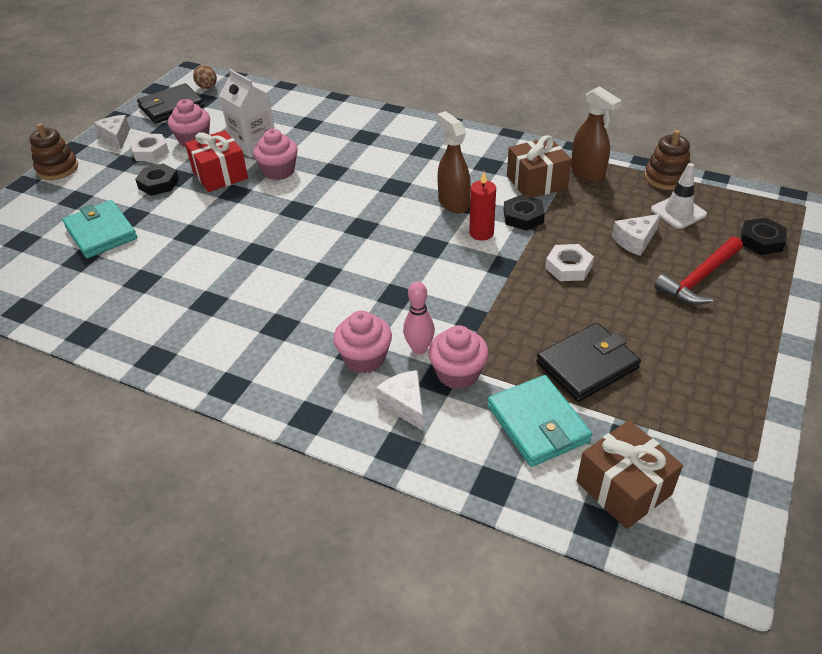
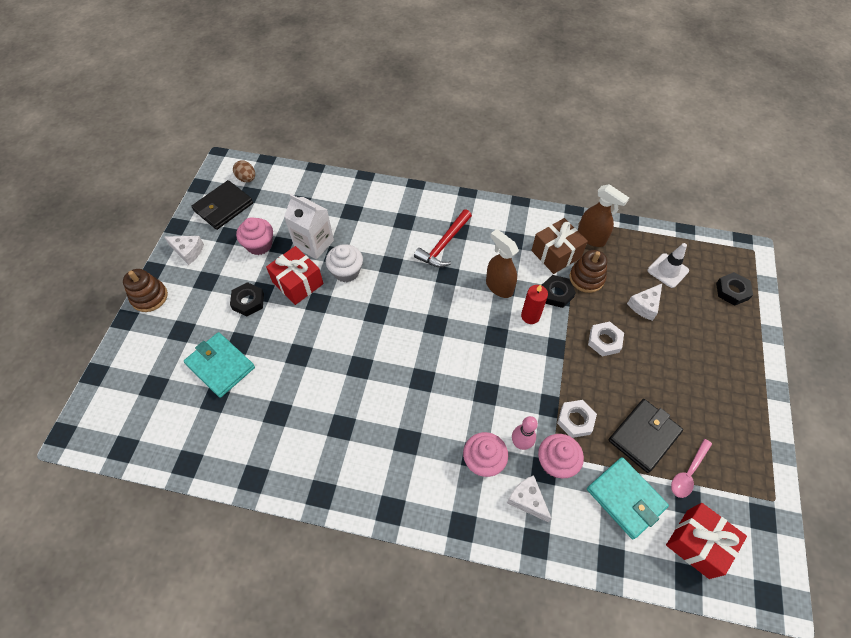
camera: 15 degrees left, 15 degrees up
white cheese [94,115,130,150] -> white cheese turned 150 degrees clockwise [164,236,204,265]
white nut [129,134,169,161] -> white nut moved to [557,400,597,438]
pink cupcake [253,129,298,180] -> white cupcake [326,244,363,282]
brown gift [577,420,683,529] -> red gift [666,503,747,579]
brown stacking toy [644,130,690,190] -> brown stacking toy moved to [570,250,607,293]
red hammer [654,236,743,305] -> red hammer moved to [414,209,472,267]
none -> pink spoon [671,439,712,498]

